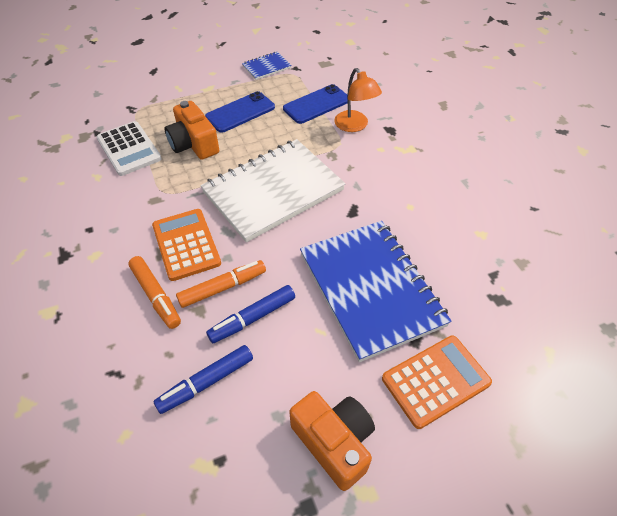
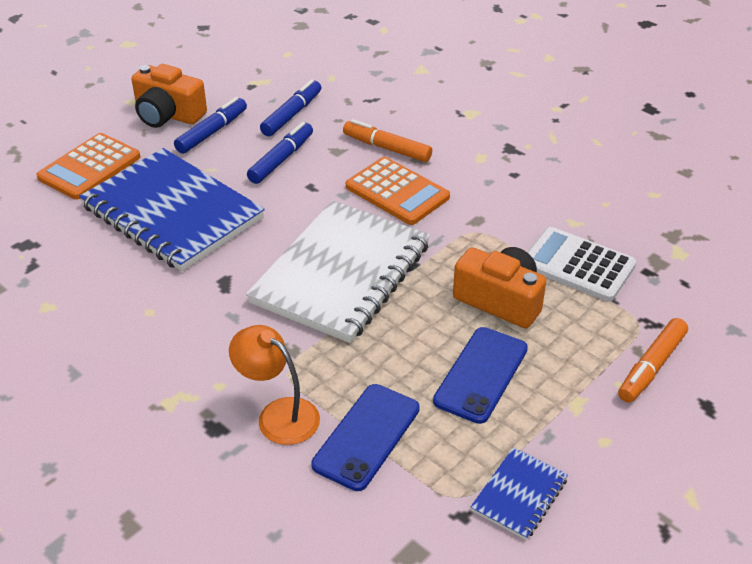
camera: 155 degrees right, 10 degrees down
orange marker [176,260,266,308] -> orange marker moved to [618,318,688,403]
none -> blue marker [174,97,247,154]

